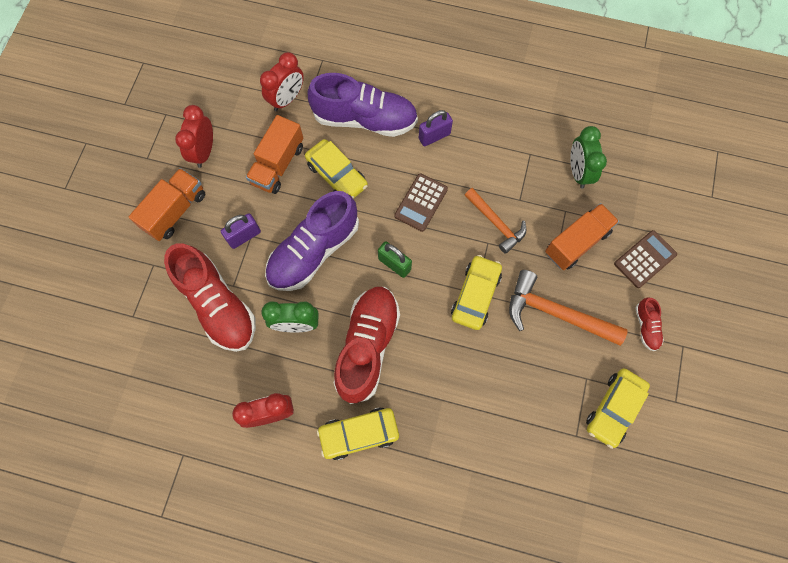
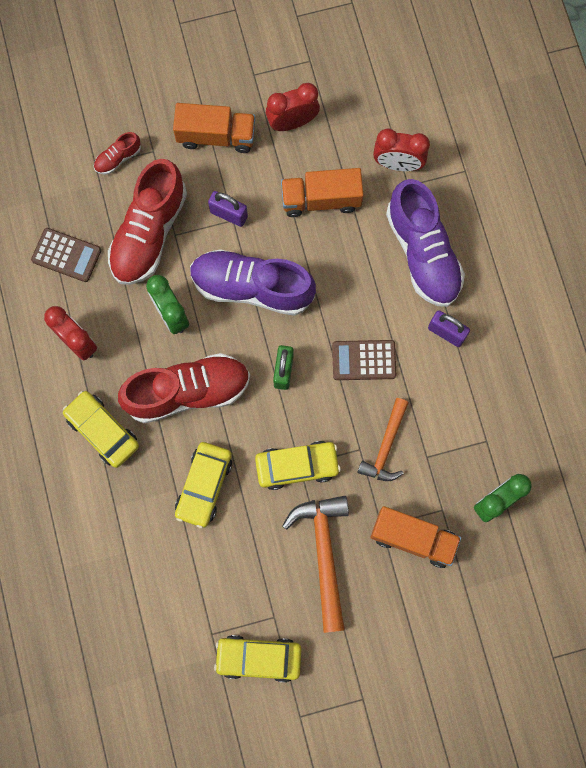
camera: 60 degrees right, 5 degrees up
yellow car [305,139,368,199] -> yellow car moved to [175,442,232,528]
brown calculator [614,230,677,288] -> brown calculator moved to [31,228,101,282]
red shoe [635,297,664,351] -> red shoe moved to [94,132,141,175]

